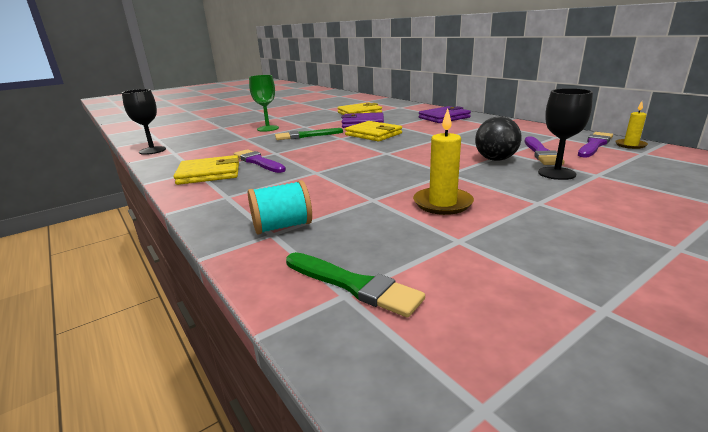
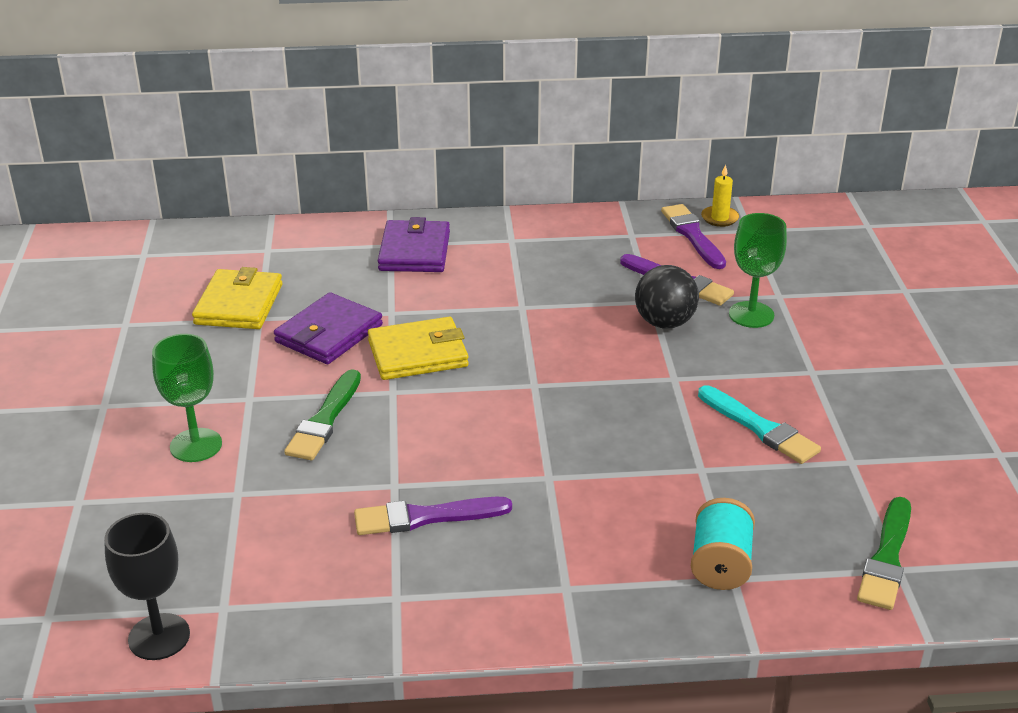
camera: 60 degrees left, 10 degrees up
yellow wallet [173,155,239,185] -> none
green brush [286,252,425,318] -> green brush turned 135 degrees clockwise [857,497,911,610]
yellow candle [413,108,474,215] -> turquoise brush [698,385,821,464]
black goblet [538,88,593,180] -> green goblet [729,213,787,328]

